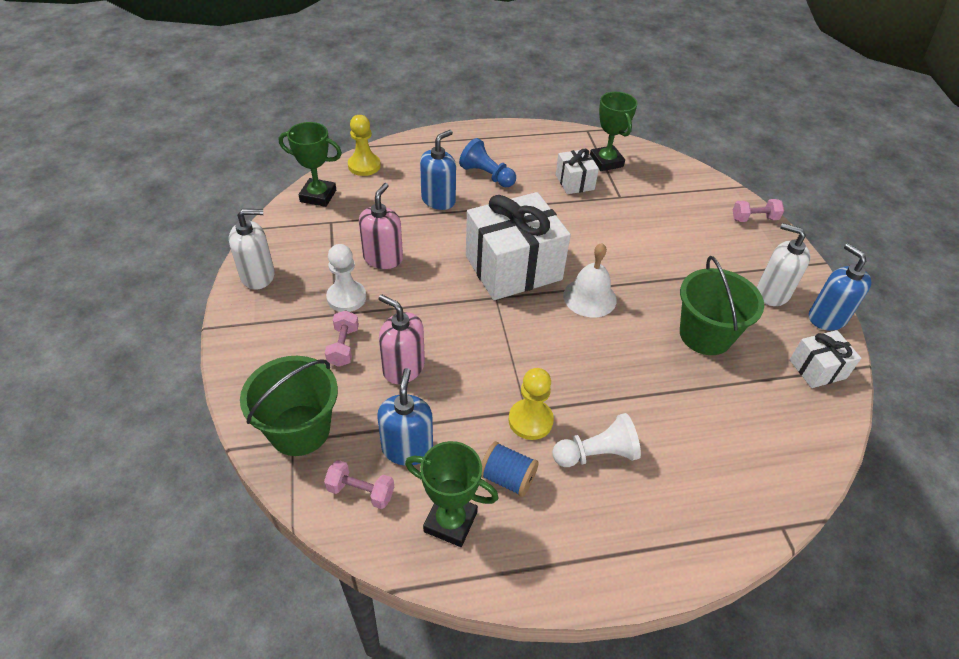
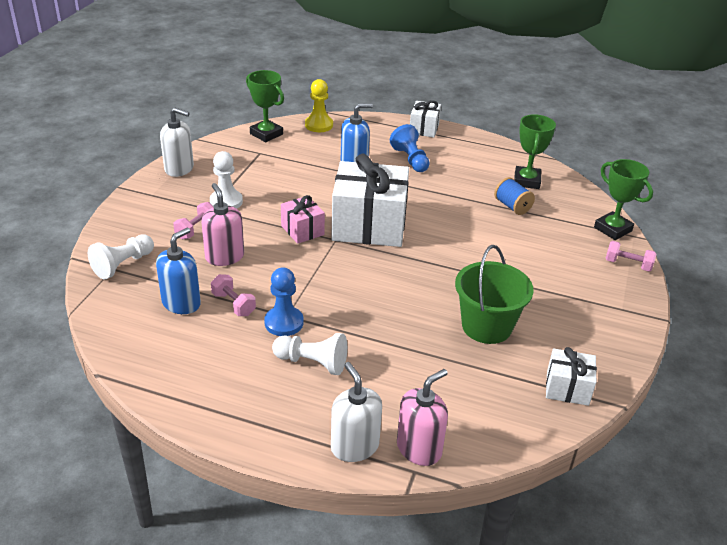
camera: 30 degrees right, 10 degrees down
green bucket [240,356,338,456] -> white pawn [88,234,154,280]
pink dumbbell [324,460,394,509] -> pink dumbbell moved to [211,274,256,316]
pink soap dispenser [359,183,403,269] -> pink soap dispenser moved to [397,369,448,466]
green trophy [405,441,498,547] -> green trophy moved to [594,159,653,240]
blue spool [481,441,539,497] -> blue spool moved to [494,177,535,215]
yellow pawn [508,368,554,440] -> blue pawn [264,267,303,336]
white gift [555,149,599,194] -> white gift moved to [410,100,441,137]
white bell [563,243,617,318] -> none
white soap dispenser [757,223,810,306] -> white soap dispenser moved to [331,362,382,462]
blue soap dispenser [809,244,871,331] -> none
none -> pink gift [281,195,325,244]

